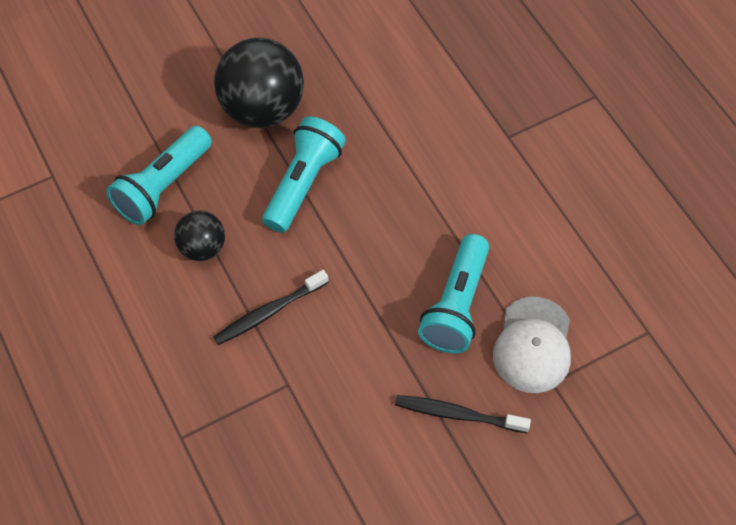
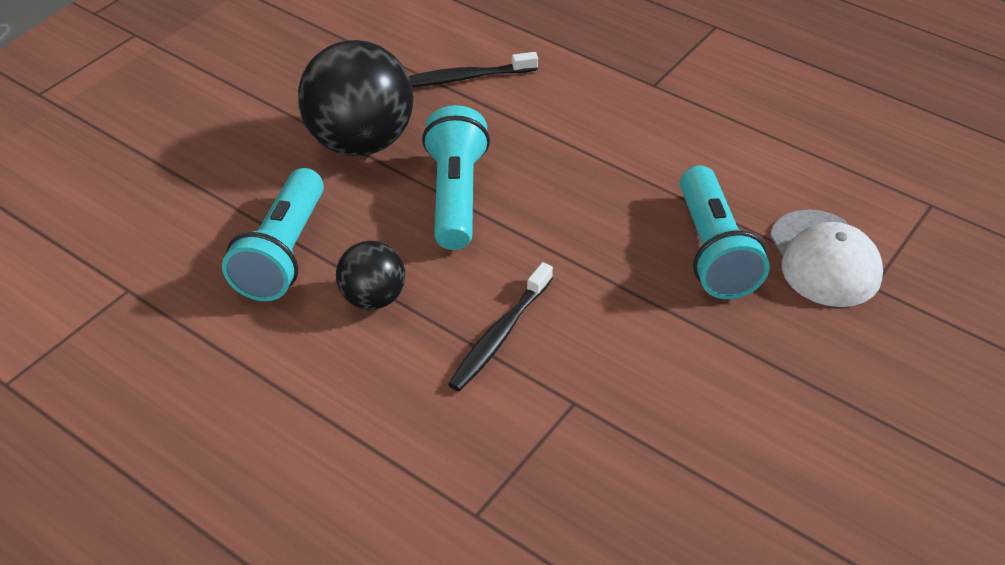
camera: 25 degrees left, 15 degrees down
black toothbrush [395,395,531,433] -> black toothbrush moved to [409,52,538,87]

